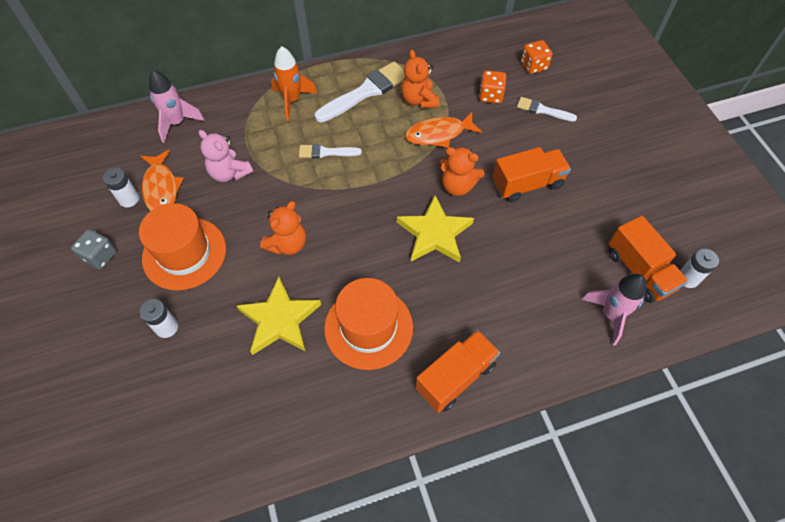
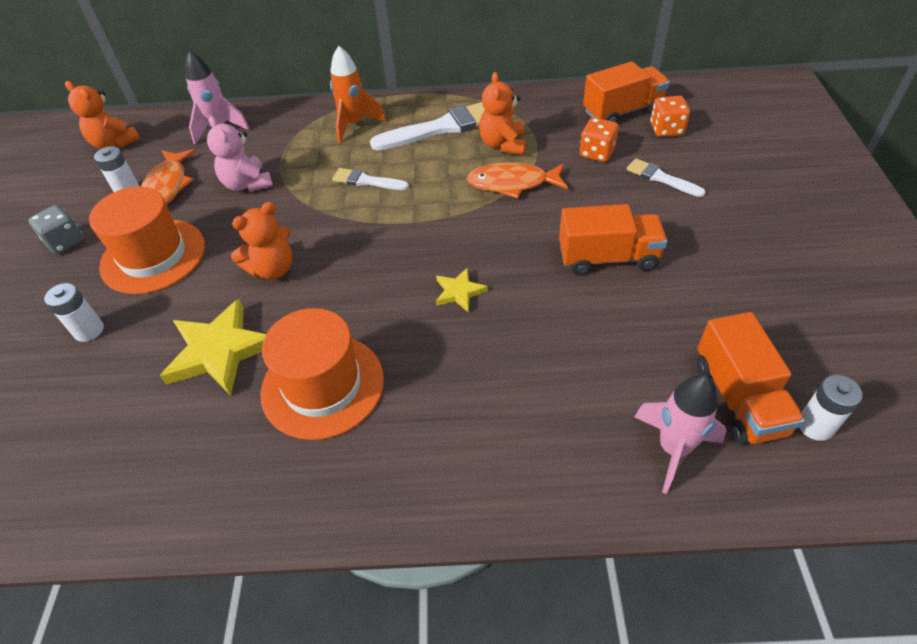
camera: 20 degrees right, 10 degrees down
yellow star [397,195,474,263] -> yellow star [436,267,488,313], size x0.51
orange truck [415,330,500,413] -> orange truck moved to [583,62,670,123]
orange teddy bear [439,147,485,196] -> orange teddy bear moved to [65,81,140,149]

